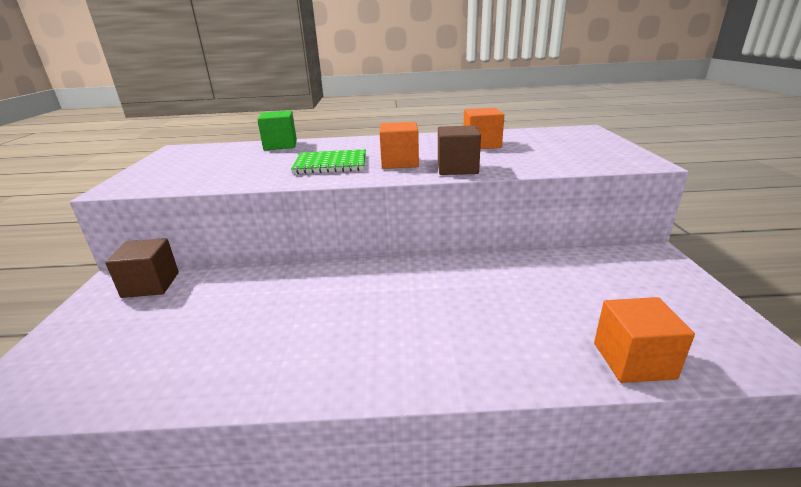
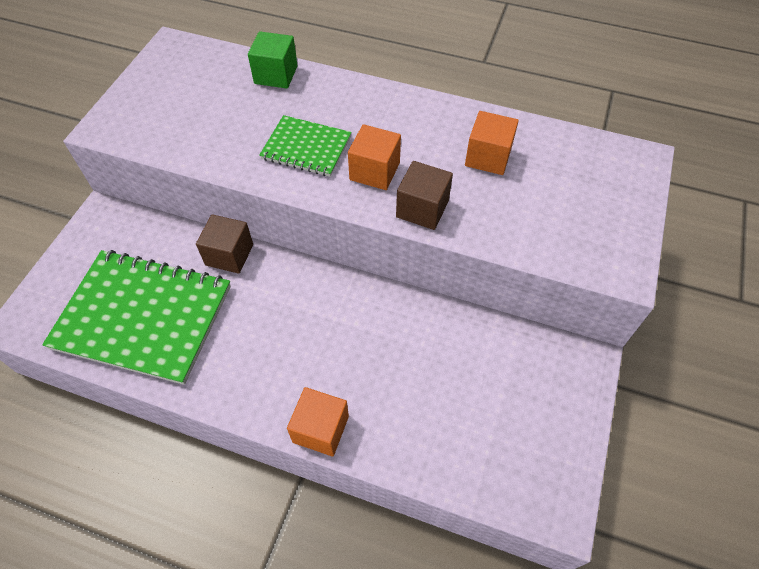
camera: 20 degrees right, 30 degrees up
brown cube [105,238,179,298] -> brown cube moved to [196,214,253,274]
orange cube [594,297,695,383] -> orange cube moved to [287,387,349,456]
none -> green notebook [42,250,231,385]

